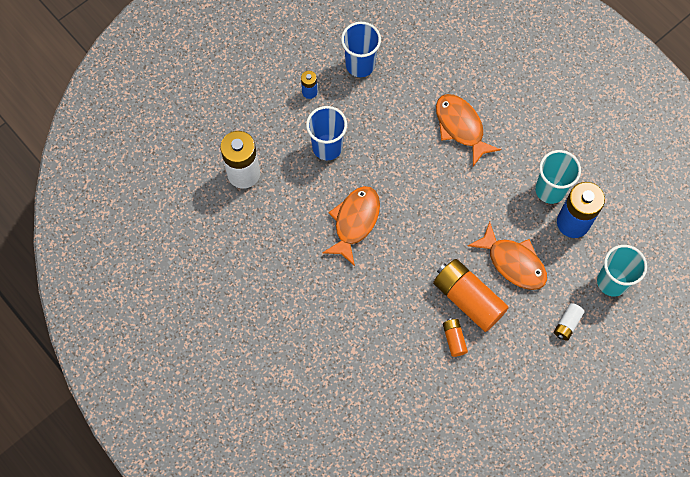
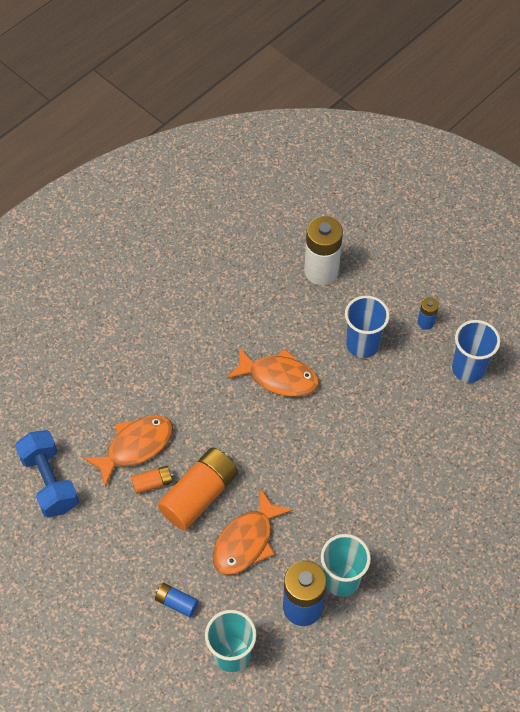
camera: 85 degrees right, 10 degrees down
orange fish [436,94,501,166] -> orange fish moved to [83,415,173,487]
white battery [554,303,584,341] -> blue battery [155,583,199,617]
none -> blue dumbbell [15,430,79,517]

